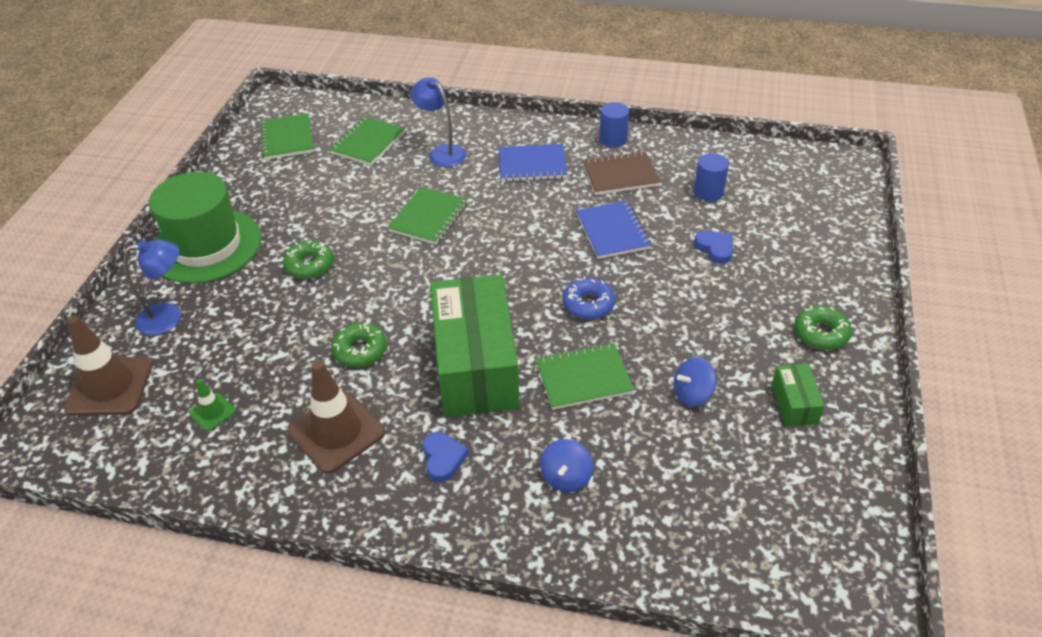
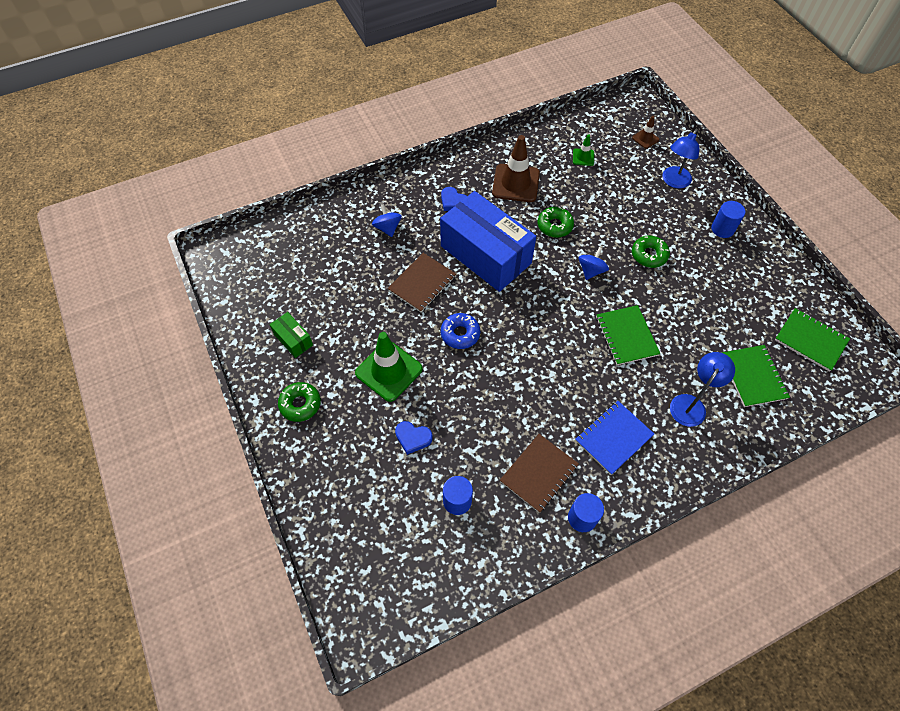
camera: 140 degrees right, 15 degrees up
brown traffic cone [64,315,153,416] -> brown traffic cone [632,116,659,149], size x0.49
green hat [149,172,262,283] -> blue cylinder [711,201,745,238]
blue lamp [410,78,466,167] -> blue lamp turned 60 degrees counterclockwise [670,352,735,427]
green box [430,274,520,418] -> blue box [440,191,536,292]
green notebook [536,342,634,410] -> brown notebook [388,253,456,312]
blue notebook [576,201,651,259] -> none
blue spinning top [674,357,716,407] -> blue spinning top moved to [579,247,609,280]
none -> green traffic cone [355,332,423,402]

